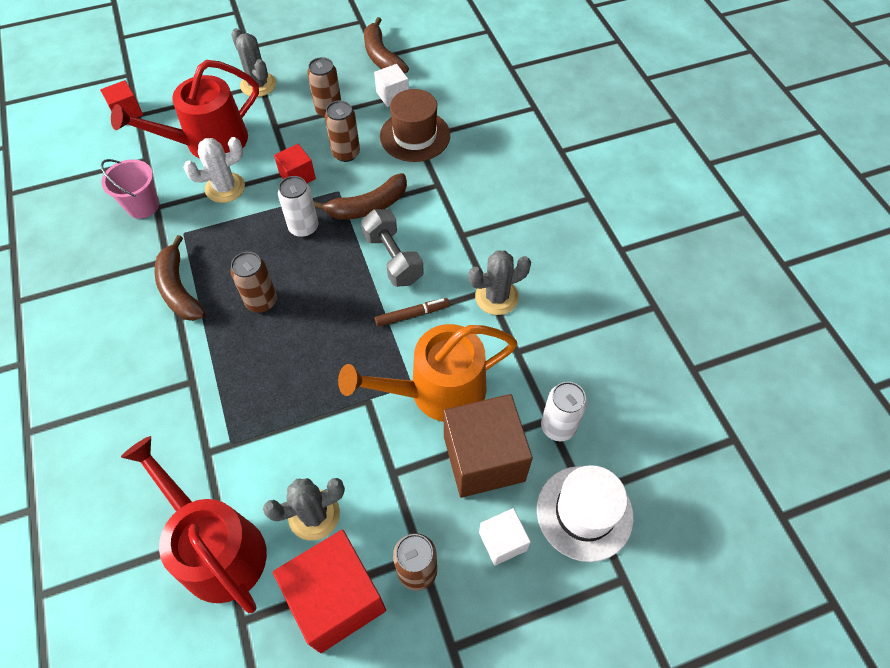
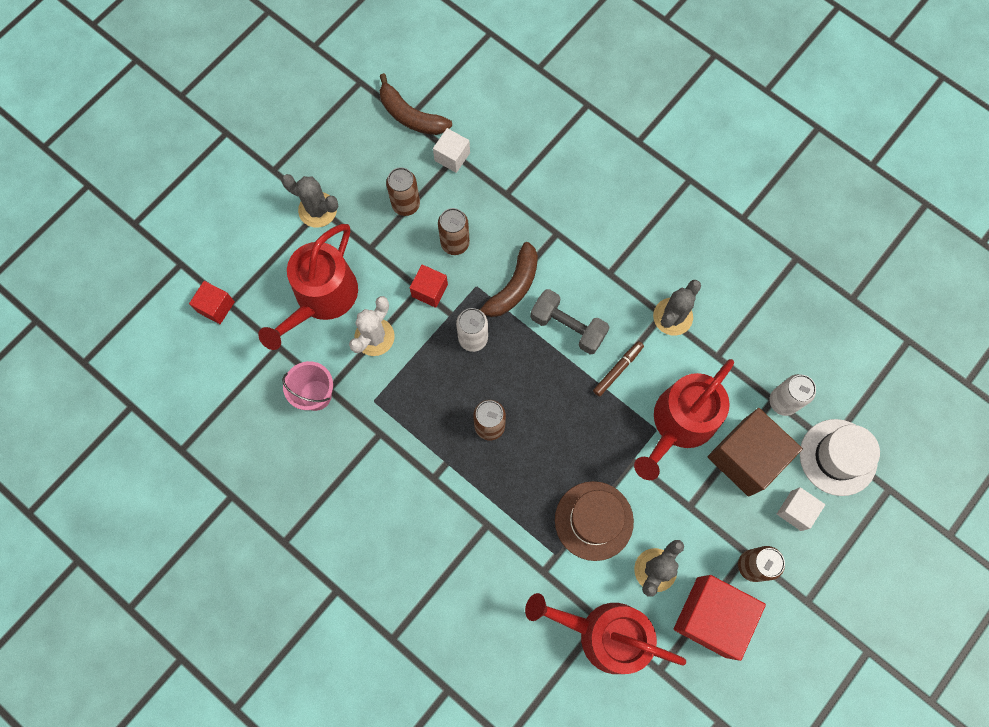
camera: 30 degrees left, 15 degrees up
brown banana [154,235,206,321] -> none
orange watering can [338,324,517,422] -> red watering can [634,359,734,480]
brown hat [380,89,450,162] -> brown hat moved to [555,481,634,561]

